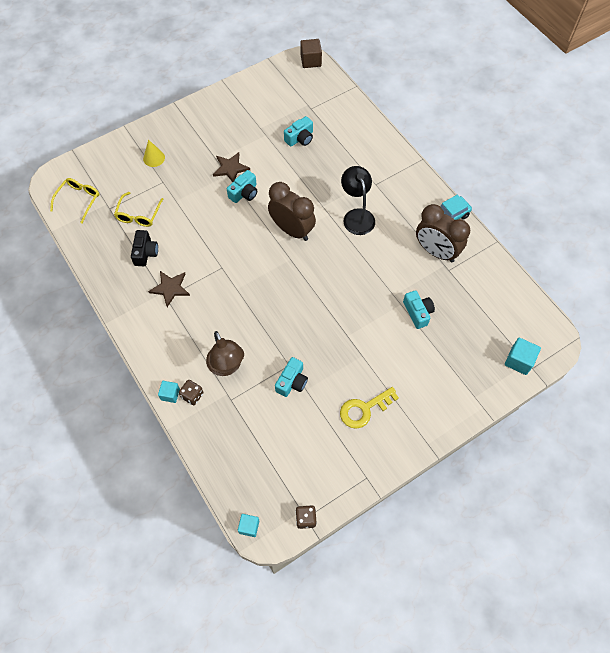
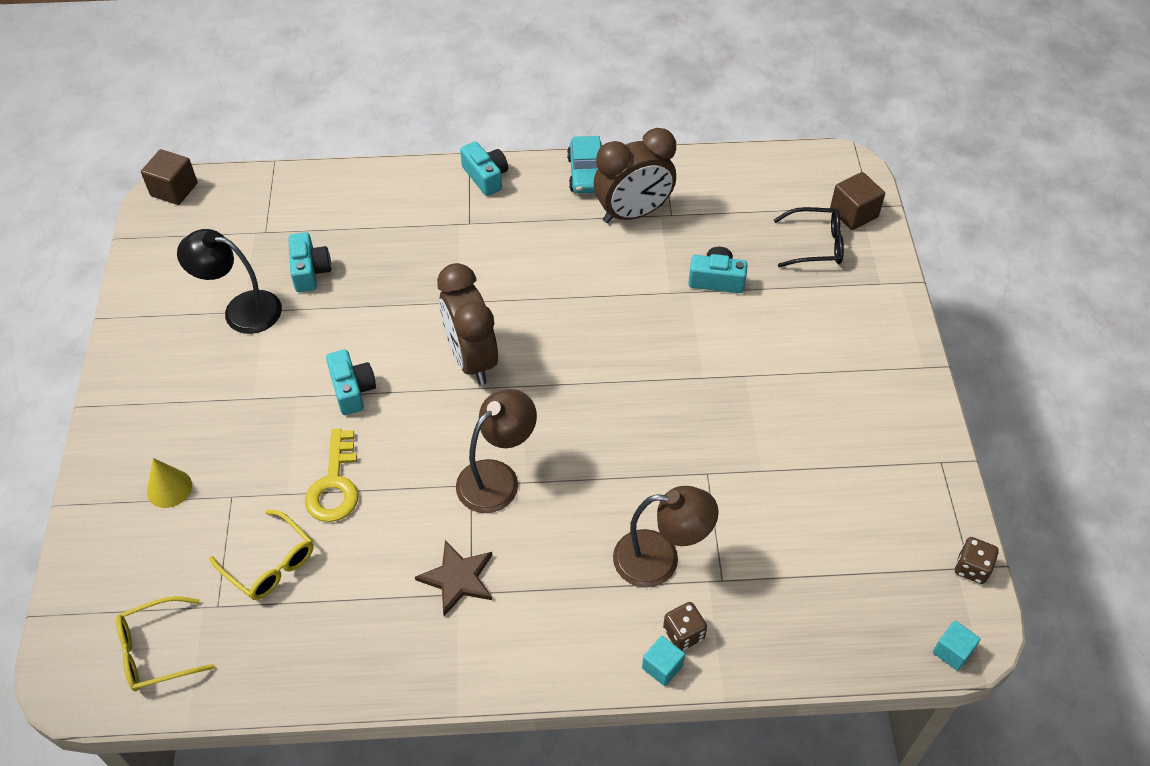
camera: 60 degrees left, 10 degrees down
yellow glasses [50,178,100,224] -> yellow glasses turned 75 degrees counterclockwise [116,596,215,692]
black camera [131,230,158,266] -> none
brown star [213,152,250,182] -> none
brown clock [268,182,316,241] -> brown clock turned 90 degrees counterclockwise [437,263,498,385]
turquoise camera [275,357,308,397] -> turquoise camera moved to [460,142,508,196]
yellow key [340,387,399,429] -> yellow key moved to [305,429,358,522]
black lamp [341,166,375,235] -> black lamp moved to [177,229,282,334]
turquoise cube [505,338,541,375] -> brown cube [830,172,885,230]
none -> brown lamp [456,389,537,513]
none -> black glasses [774,207,844,267]

